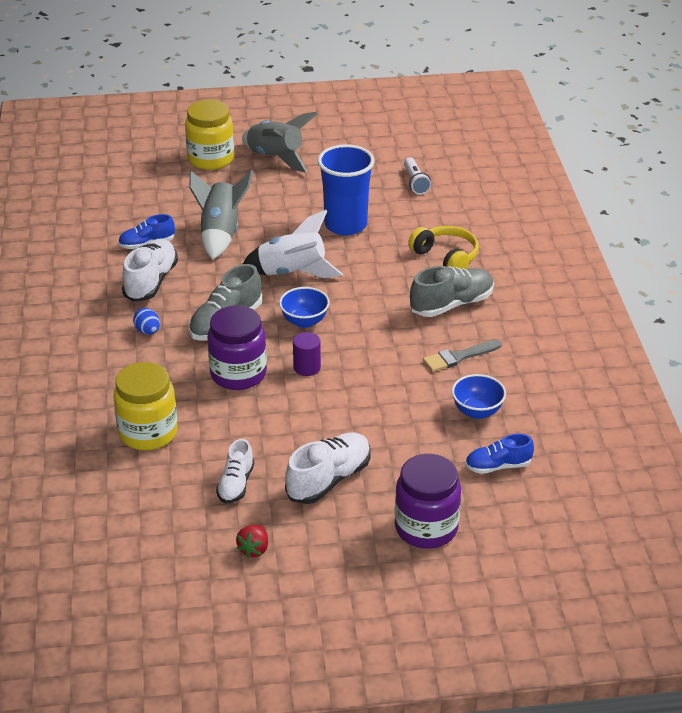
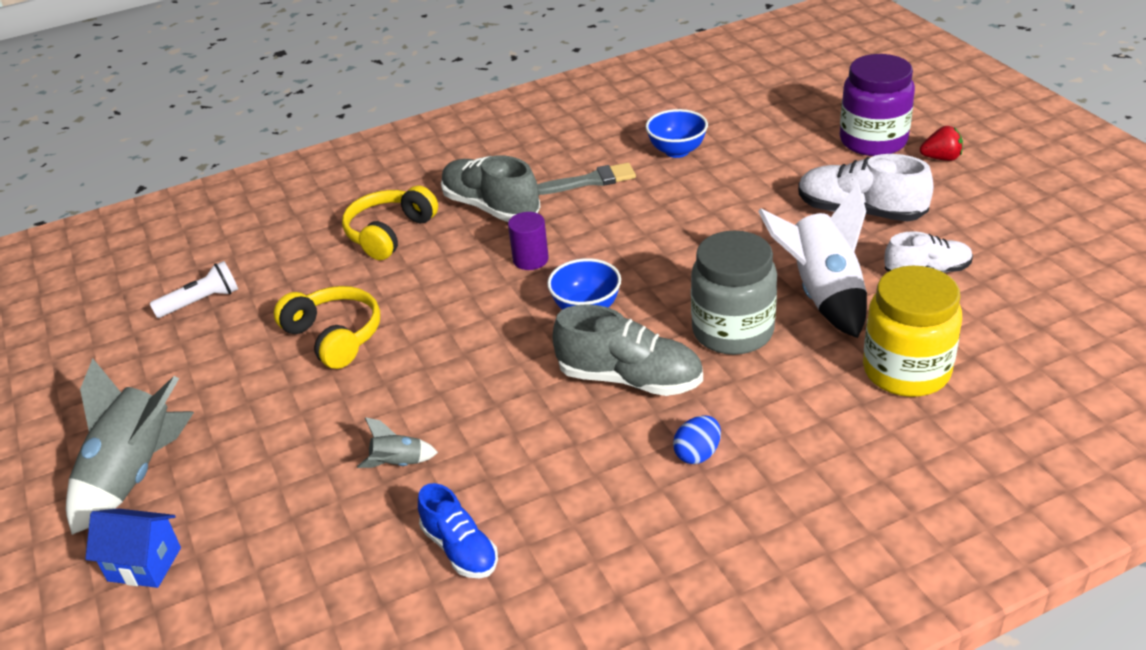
camera: 105 degrees left, 0 degrees up
white shoe [122,239,178,302] -> none
yellow jar [185,100,234,170] -> blue house [85,509,181,588]
grey rocket [189,170,254,259] -> grey rocket [357,417,438,468], size x0.46
purple jar [207,306,267,390] -> grey jar [691,231,777,355]
red strawberry [236,525,268,558] -> red strawberry moved to [920,126,963,161]
white rocket [243,210,343,278] -> white rocket moved to [758,183,867,338]
purple cylinder [293,332,321,376] -> purple cylinder moved to [508,212,549,270]
blue cup [318,144,375,235] -> yellow headphones [274,286,380,369]
grey brush [423,340,502,372] -> grey brush turned 60 degrees counterclockwise [537,163,636,195]
blue shoe [465,433,534,474] -> none

